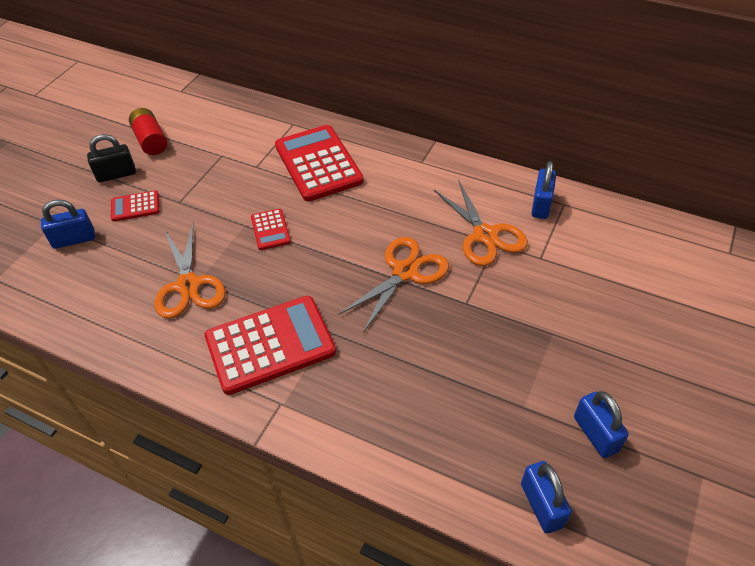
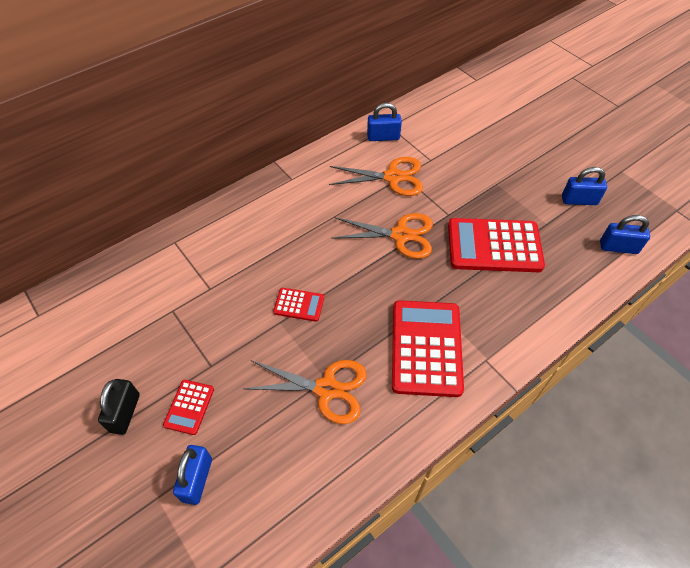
camera: 65 degrees left, 5 degrees up
red battery [129,108,167,155] -> none
red calculator [275,125,364,202] -> red calculator moved to [448,218,545,272]
orange scissors [338,237,449,332] -> orange scissors turned 120 degrees clockwise [331,213,433,259]
blue padlock [531,161,556,219] -> blue padlock turned 45 degrees counterclockwise [367,103,402,141]

